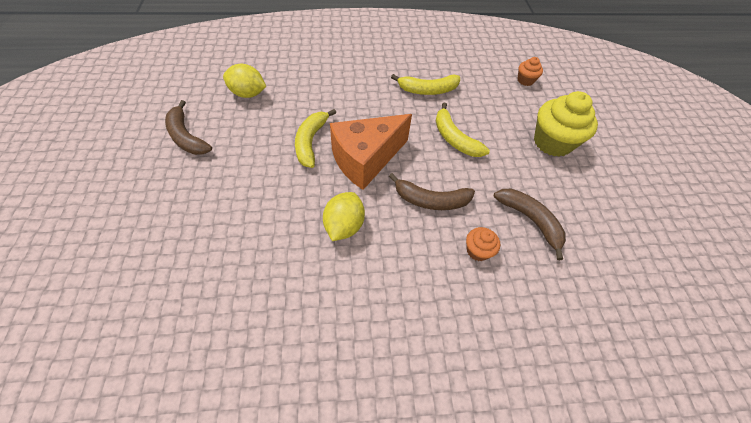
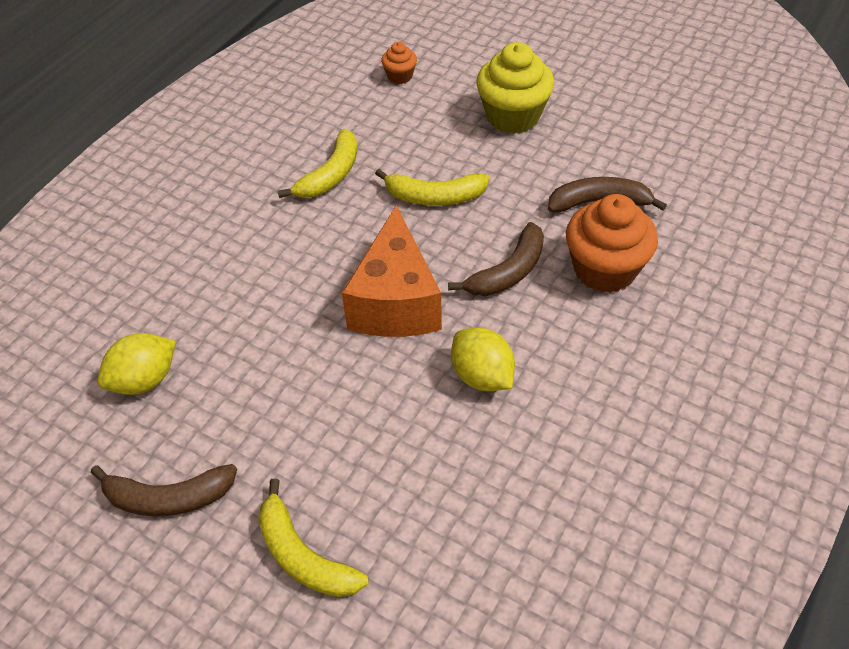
camera: 50 degrees left, 5 degrees down
yellow banana [295,109,336,168] -> yellow banana moved to [258,479,368,597]
orange cupcake [466,227,500,261] -> orange cupcake [566,194,658,293], size x2.03

